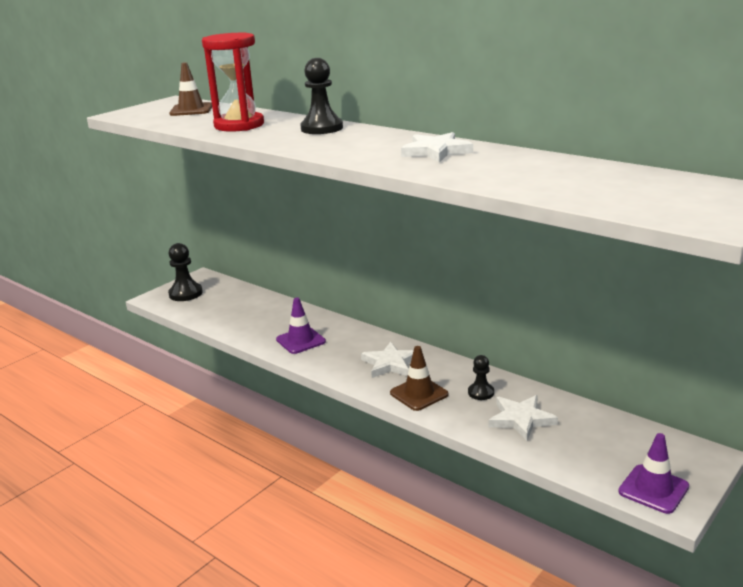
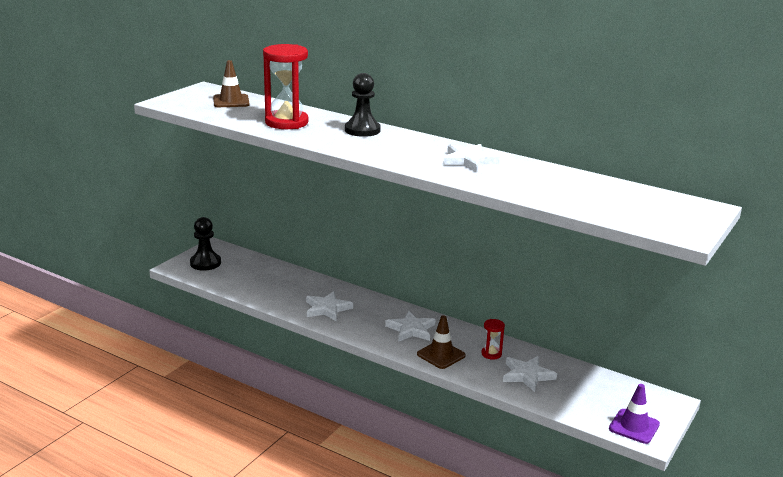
camera: 10 degrees left, 0 degrees up
purple traffic cone [276,298,326,354] -> white star [306,291,353,322]
black pawn [468,355,494,400] -> red hourglass [481,319,505,360]

